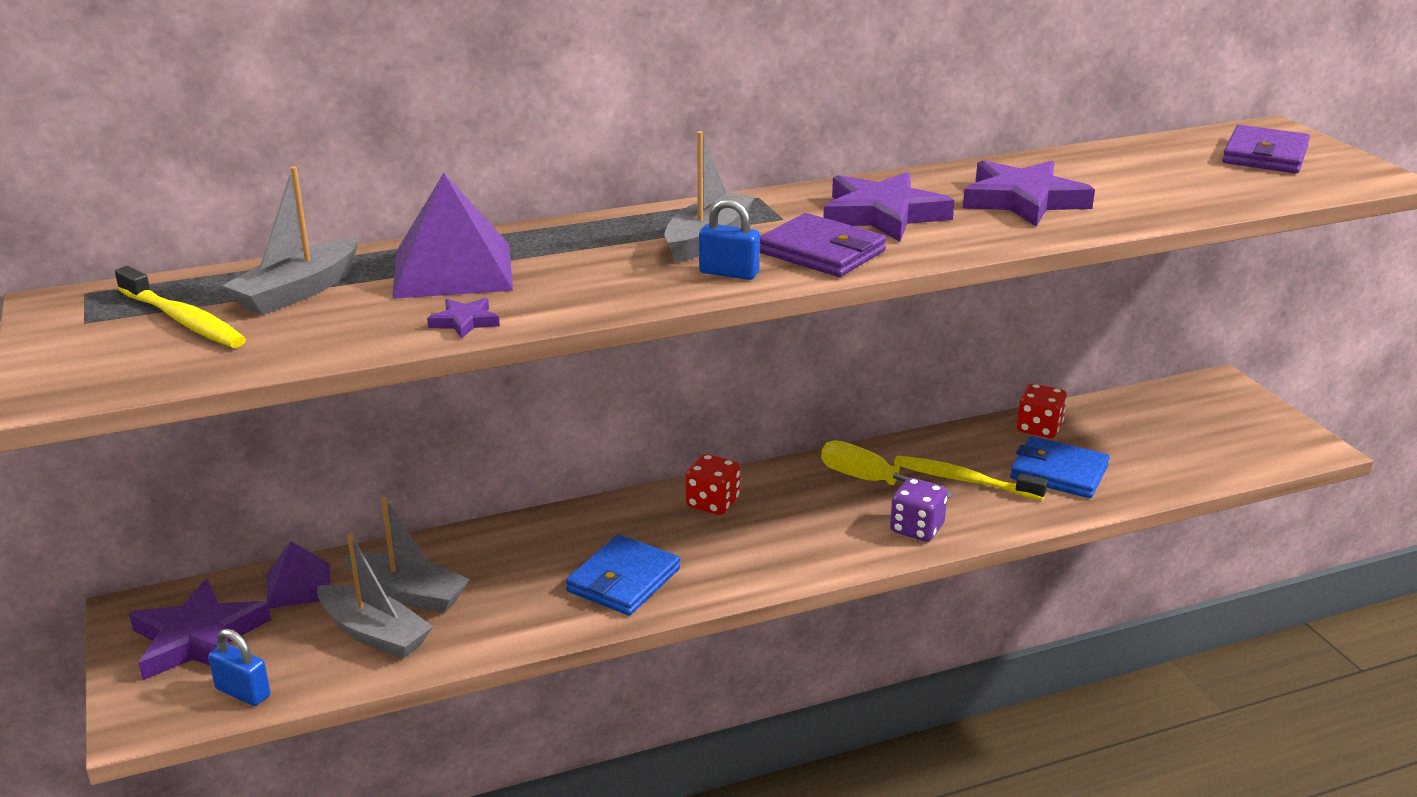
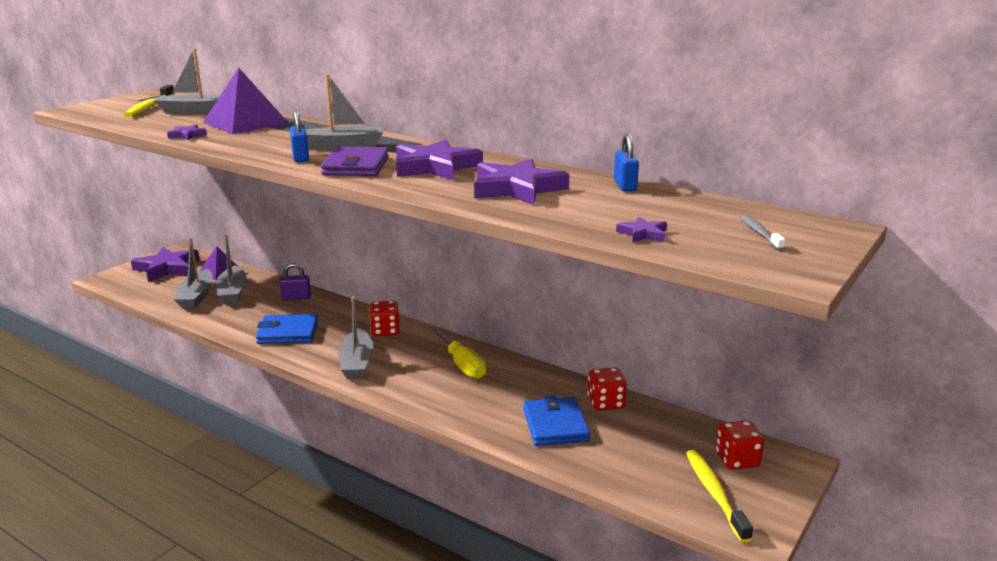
camera: 55 degrees right, 5 degrees down
blue padlock [208,629,270,706] -> blue padlock moved to [614,133,639,191]
yellow screwdriver [821,440,954,498] -> yellow screwdriver turned 150 degrees clockwise [433,329,486,379]
purple dice [890,478,948,542] -> none
yellow toothbrush [894,456,1048,500] -> yellow toothbrush moved to [686,450,753,543]
purple wallet [1222,125,1310,173] -> grey toothbrush [739,214,786,251]
none -> purple padlock [280,263,311,300]
none -> grey boat [338,297,373,379]
none -> purple star [616,216,667,243]
none -> red dice [716,420,764,470]

